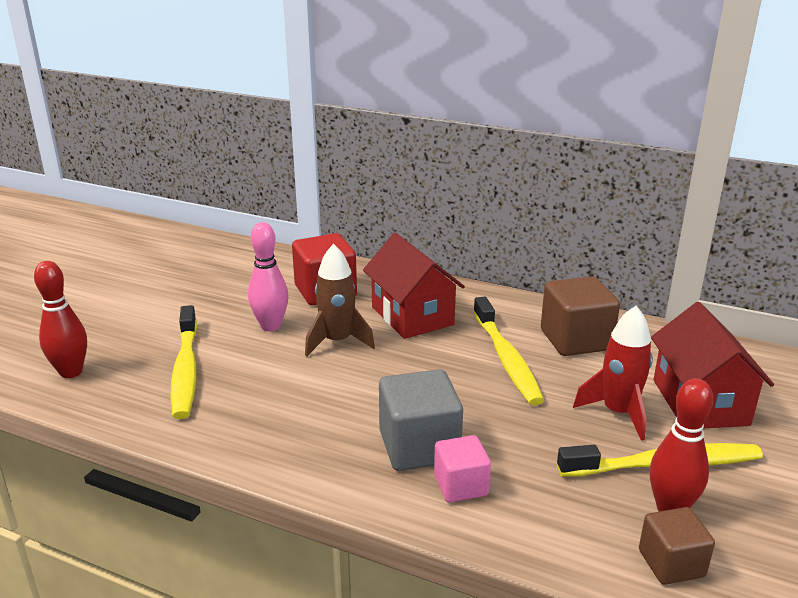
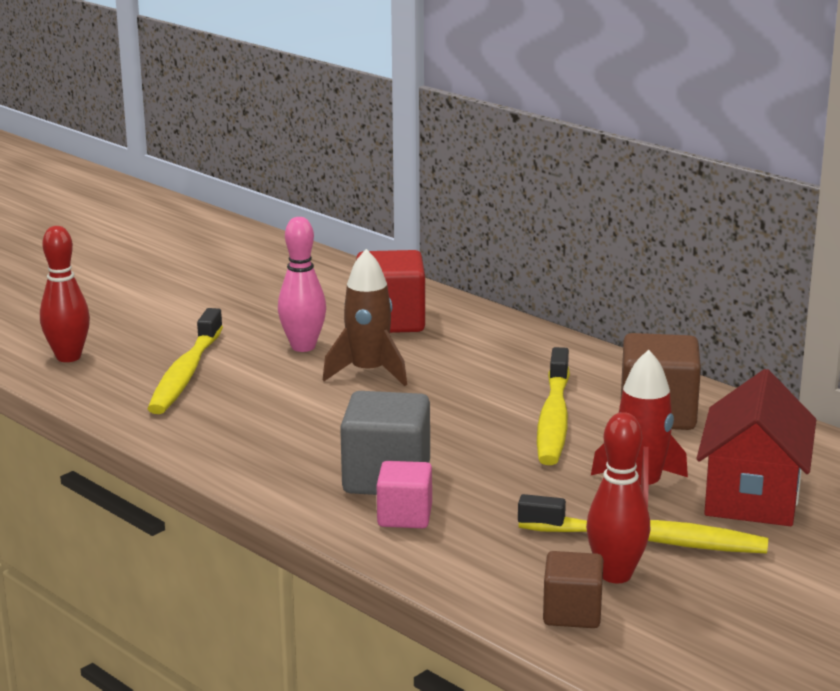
camera: 20 degrees right, 5 degrees down
red house [363,233,465,339] -> none

